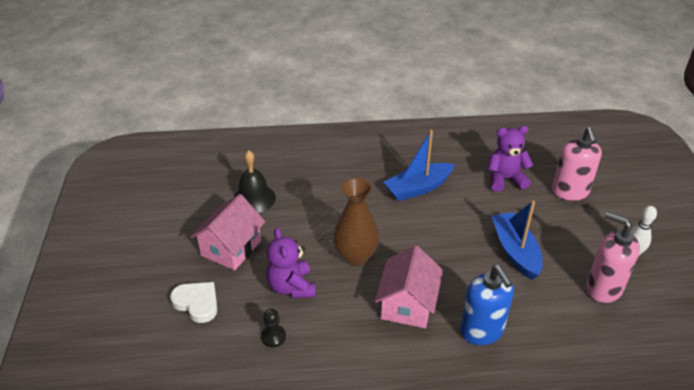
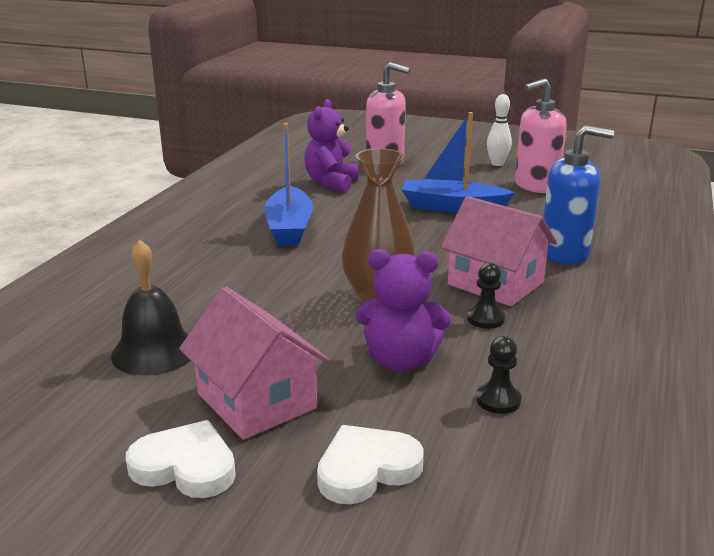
camera: 65 degrees left, 15 degrees down
none -> white heart [126,420,236,498]
none -> black pawn [467,262,505,329]

